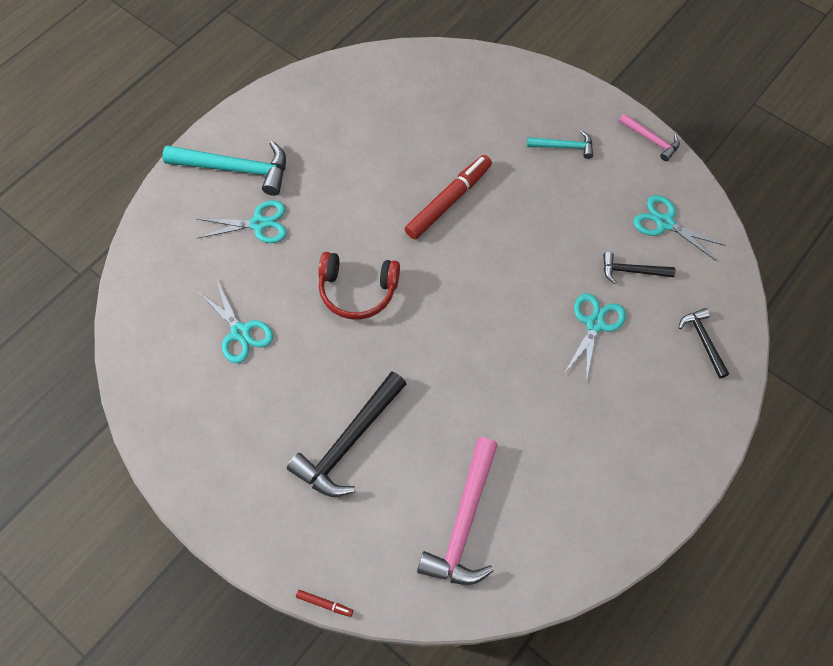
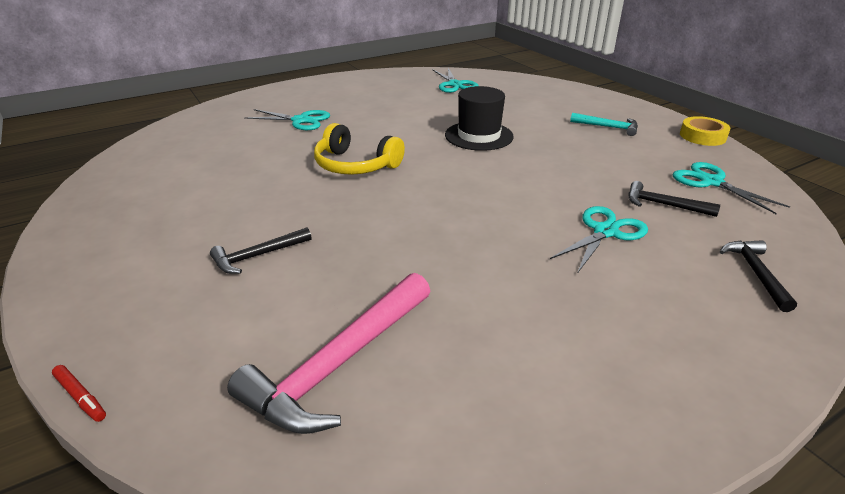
camera: 20 degrees right, 30 degrees down
turquoise hammer [163,141,286,196] -> none
turquoise scissors [198,281,273,363] -> turquoise scissors moved to [432,68,479,93]
black hammer [287,371,406,497] -> black hammer [210,227,312,274], size x0.54
red headphones [318,252,400,319] -> yellow headphones [314,123,405,175]
red marker [405,155,492,239] -> black hat [445,86,514,151]
pink hammer [619,114,680,161] -> yellow tape [680,116,731,146]

